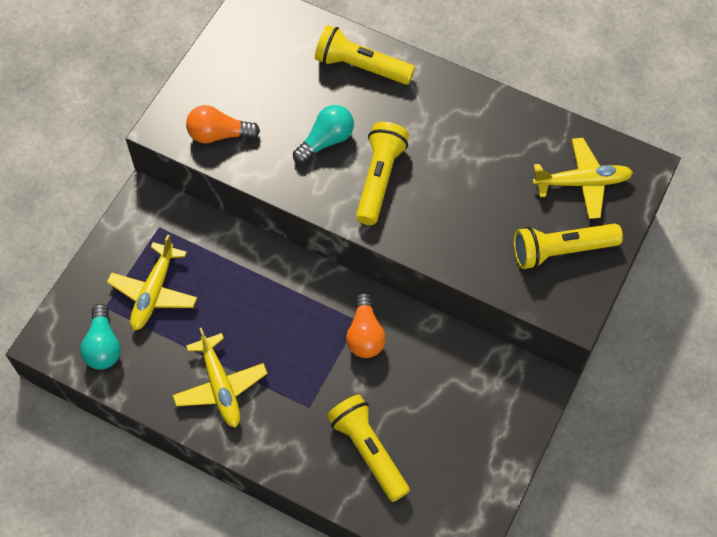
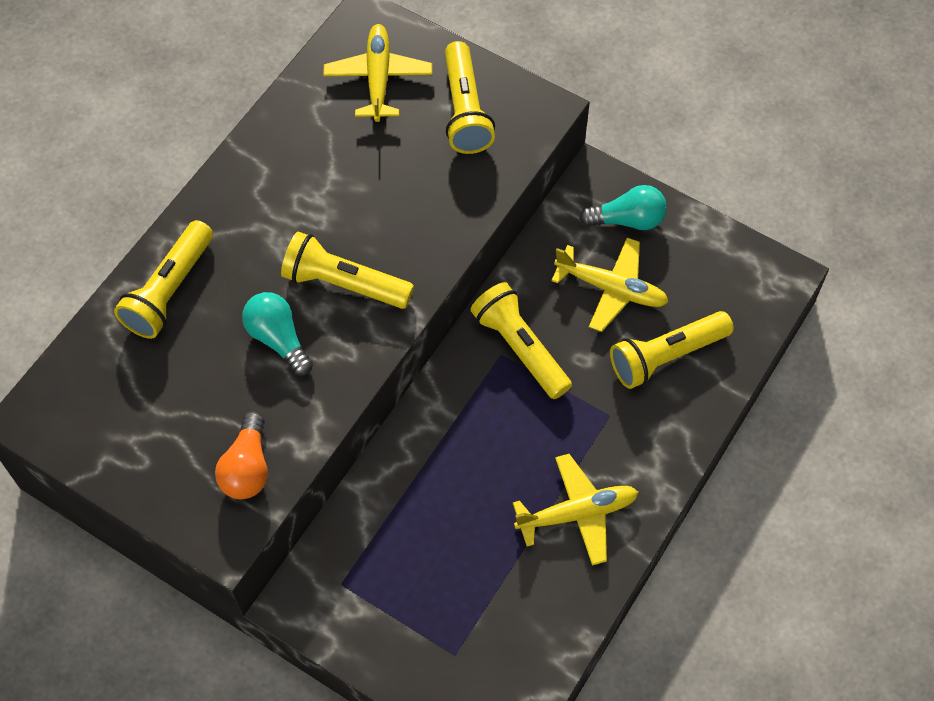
camera: 85 degrees left, 0 degrees up
turquoise light bulb [80,304,121,370] -> turquoise light bulb moved to [579,185,667,230]
yellow plane [107,234,197,331] -> yellow plane moved to [551,238,668,332]
orange light bulb [346,292,386,358] -> yellow flashlight [471,282,572,399]

